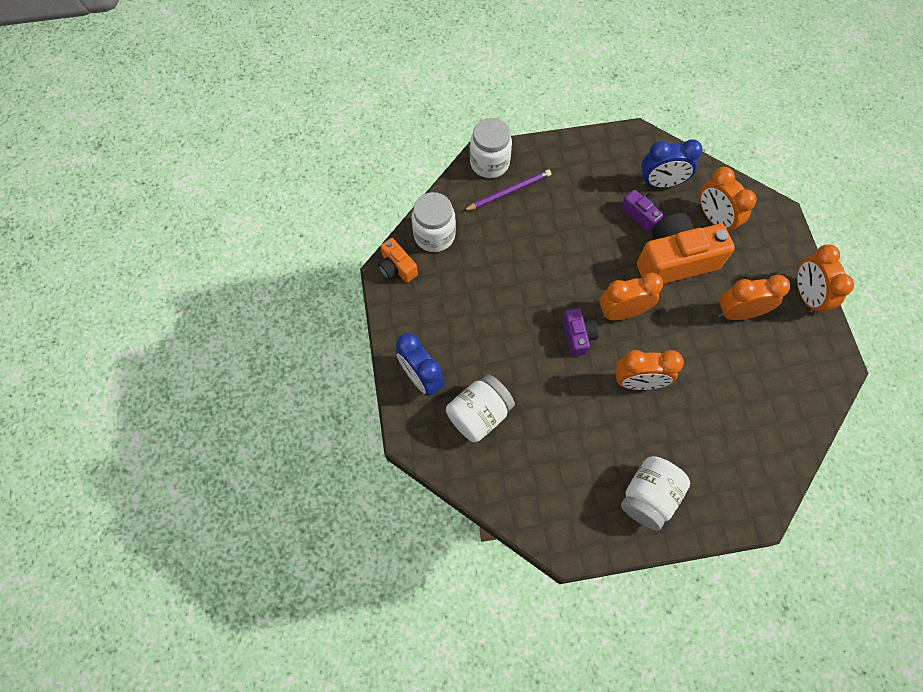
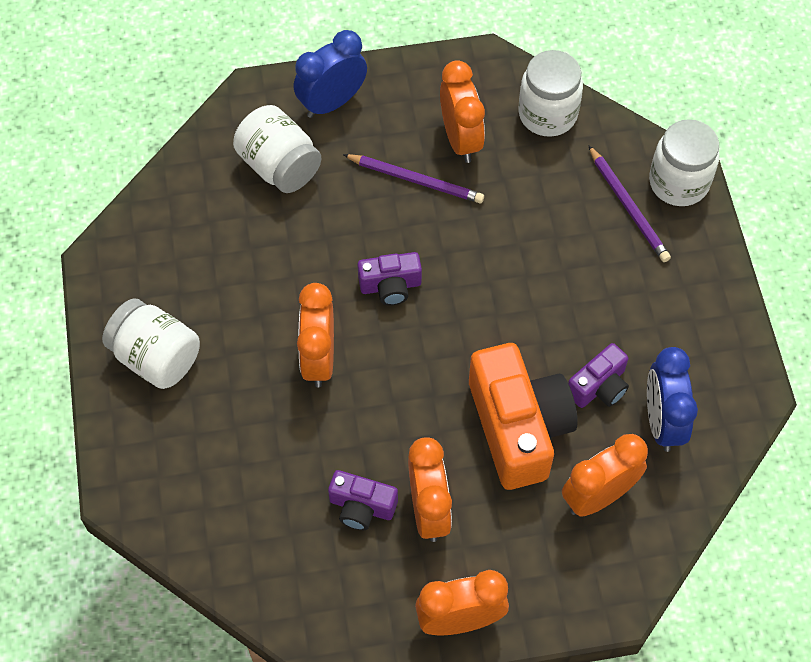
camera: 90 degrees right, 5 degrees down
orange camera [378,238,418,283] -> none
orange clock [599,273,663,320] -> orange clock moved to [440,60,485,163]
none -> purple camera [328,470,398,530]
none -> purple pencil [343,154,484,203]

